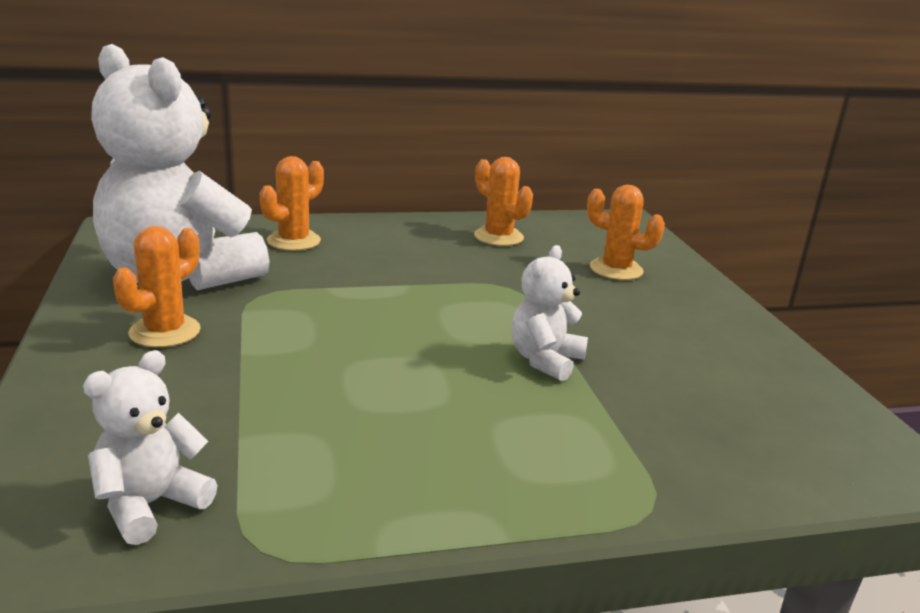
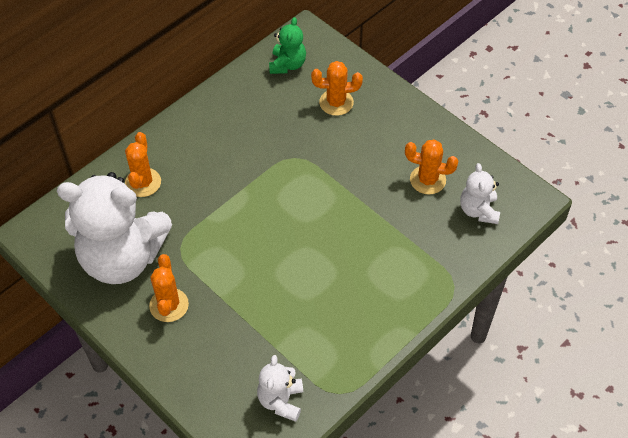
camera: 30 degrees left, 30 degrees up
orange cactus [474,157,533,246] -> orange cactus moved to [405,139,458,194]
white teddy bear [511,245,588,382] -> white teddy bear moved to [460,163,500,224]
none -> green teddy bear [269,17,306,74]

